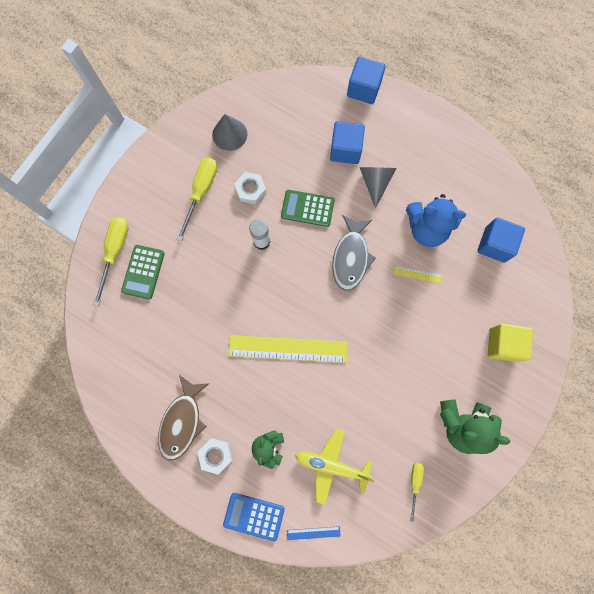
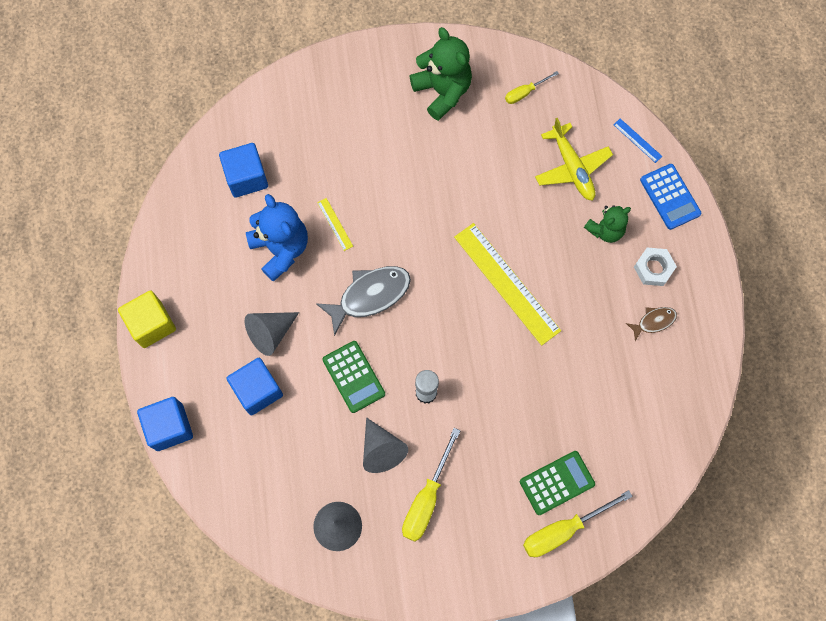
camera: 130 degrees left, 5 degrees down
brown fish [158,375,210,460] -> brown fish [626,307,677,341], size x0.53
yellow screwdriver [176,158,217,241] -> yellow screwdriver turned 45 degrees counterclockwise [402,428,460,542]
white nut [234,172,266,204] -> grey cone [363,417,408,473]
yellow cube [488,324,533,362] -> yellow cube moved to [118,290,176,348]

